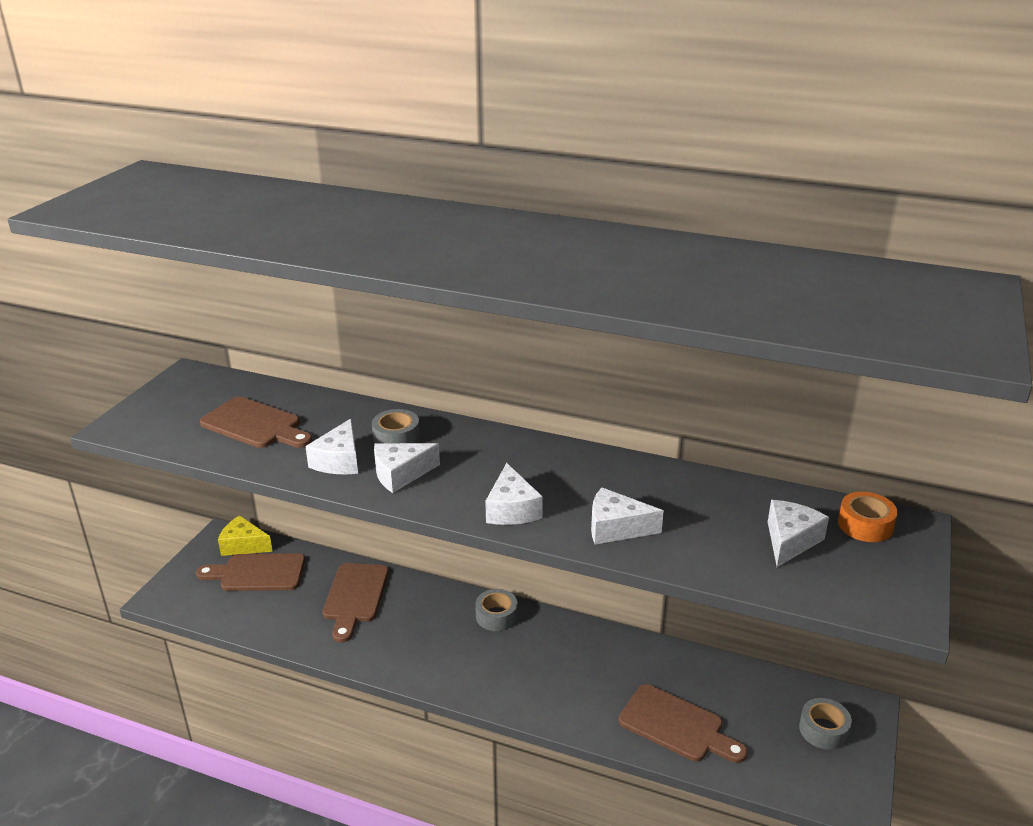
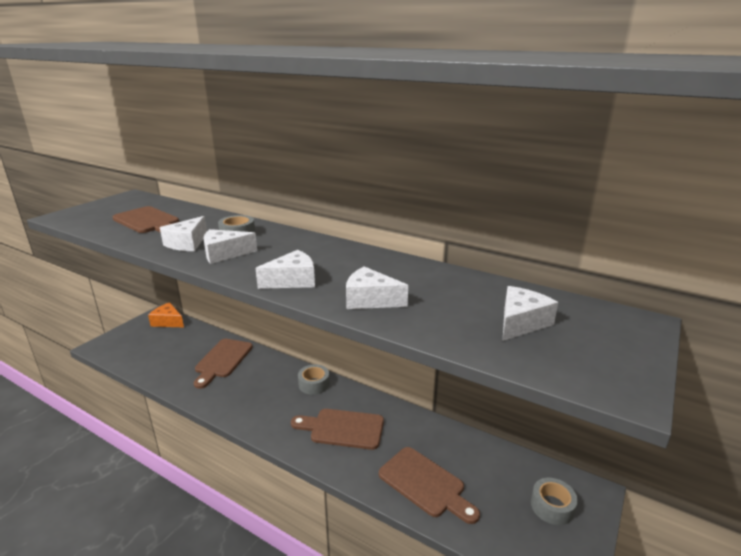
camera: 10 degrees right, 5 degrees down
brown cutting board [196,553,305,591] -> brown cutting board moved to [291,409,384,450]
yellow cheese [218,515,273,556] -> orange cheese [148,302,184,327]
white cheese [485,463,543,525] -> white cheese turned 120 degrees counterclockwise [255,250,315,289]
orange tape [838,492,898,542] -> none

